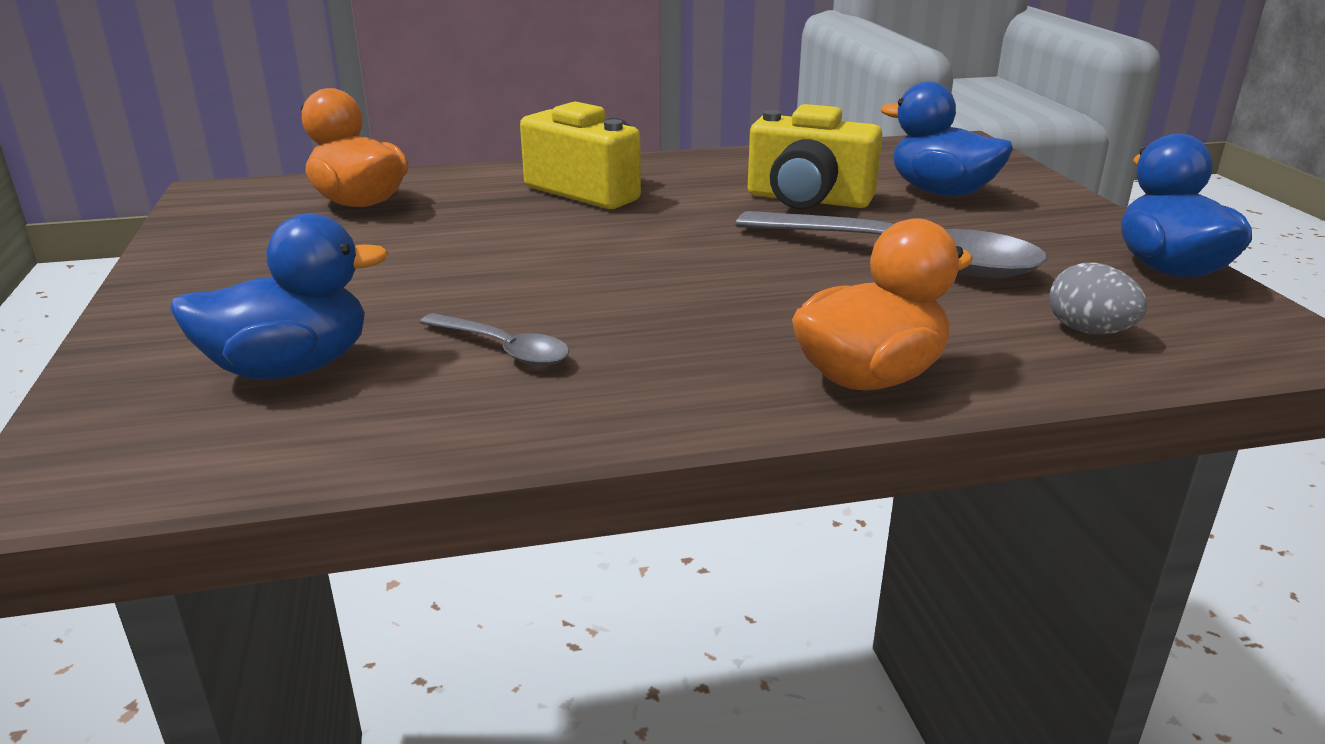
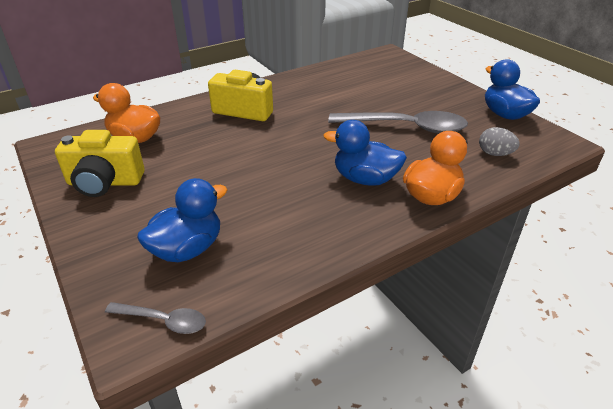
camera: 20 degrees left, 10 degrees up
grey spoon [420,313,569,366] -> grey spoon moved to [105,302,206,334]
yellow camera [748,104,882,209] -> yellow camera moved to [55,130,145,197]
blue duck [880,81,1013,196] -> blue duck moved to [324,120,407,186]

